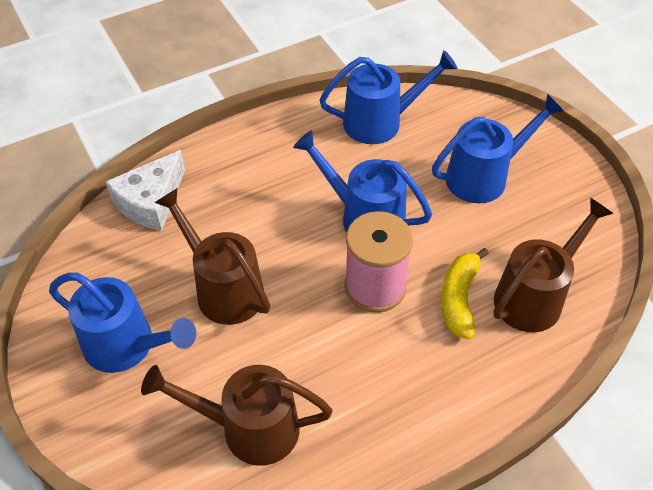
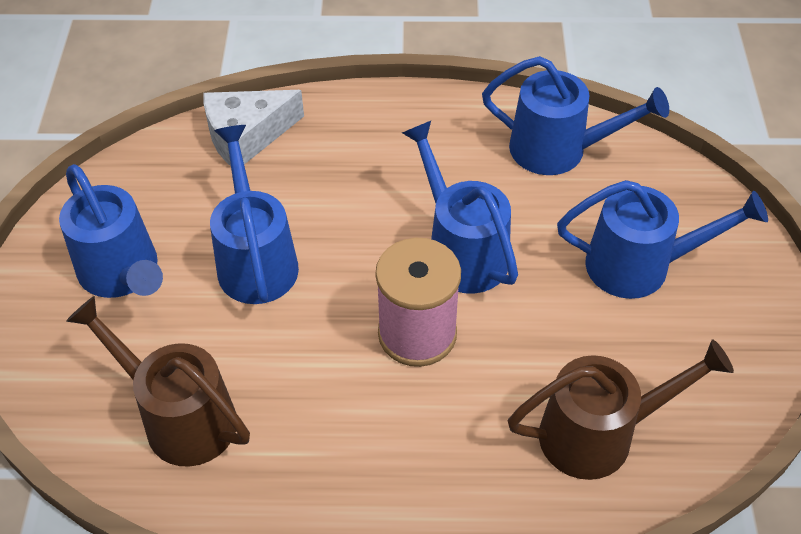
camera: 30 degrees right, 0 degrees up
brown watering can [154,188,270,325] -> blue watering can [210,125,299,304]
yellow banana [441,248,489,339] -> none

